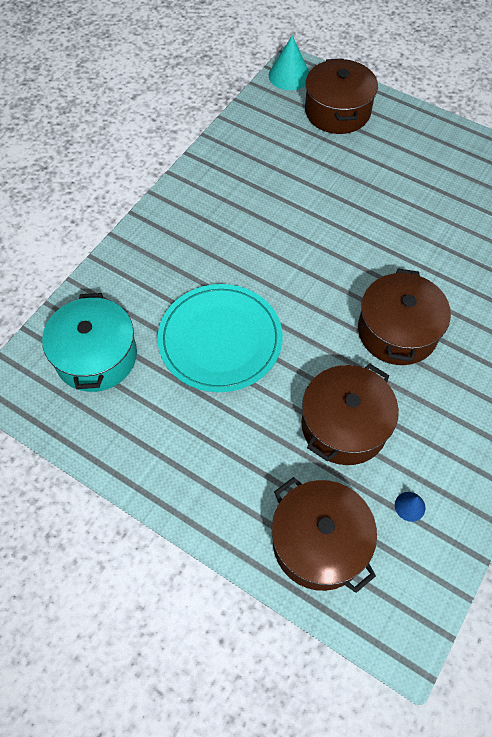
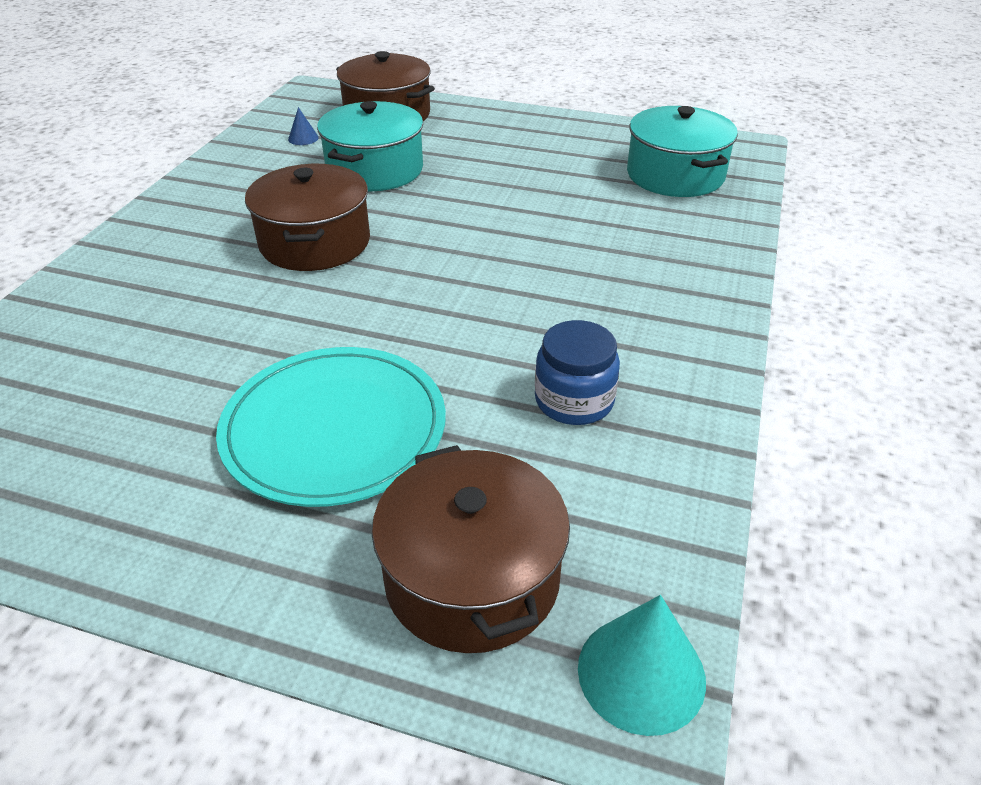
camera: 165 degrees right, 20 degrees down
turquoise plate [158,284,283,392] -> turquoise plate moved to [216,347,446,507]
brown pot [301,364,399,465] -> turquoise pot [317,101,423,191]
none -> blue jar [535,320,620,425]

